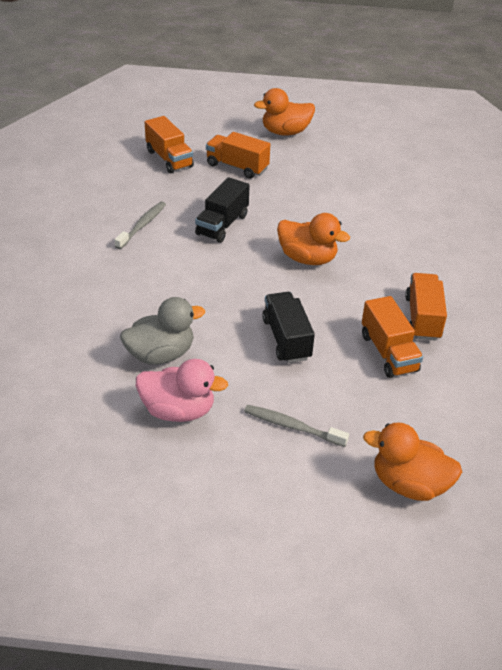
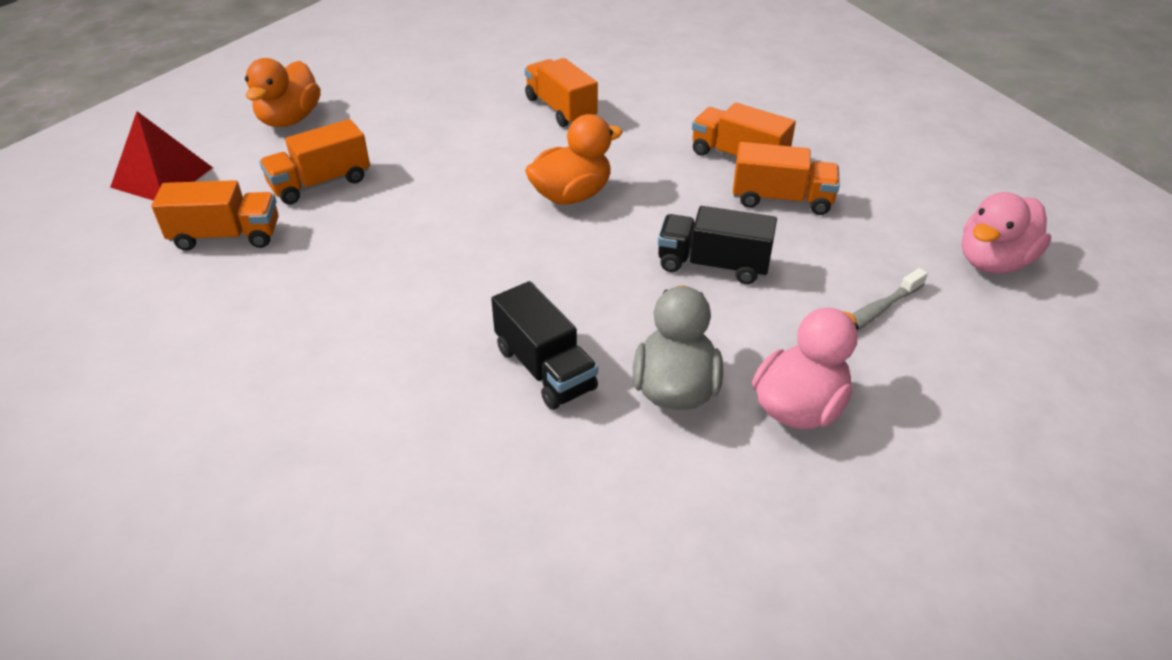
camera: 60 degrees left, 0 degrees up
grey toothbrush [115,202,166,249] -> none
black truck [195,177,250,243] -> black truck moved to [491,281,598,410]
orange duck [363,422,462,501] -> pink duck [962,192,1051,274]
none -> red pyramid [110,111,213,201]
none -> orange truck [525,58,598,127]

